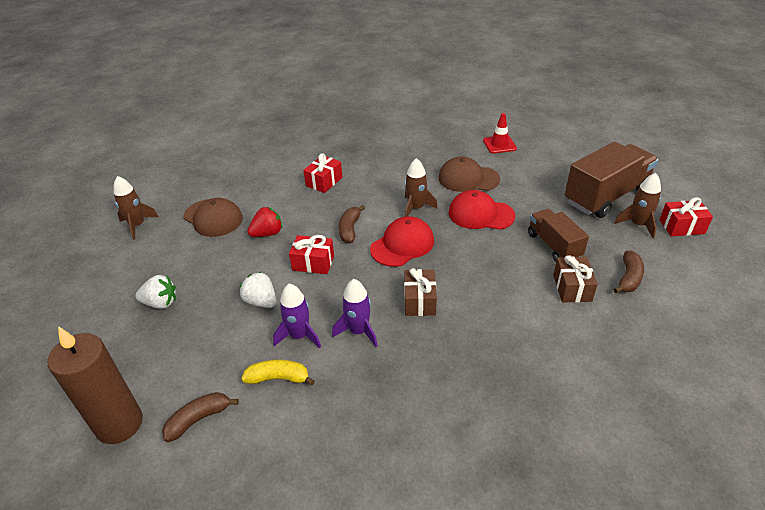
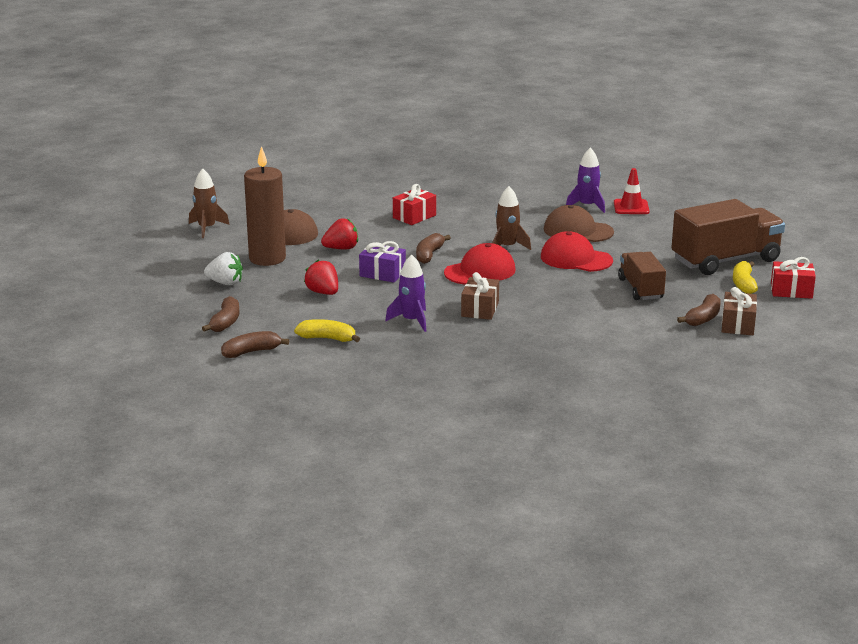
camera: 10 degrees right, 15 degrees down
brown candle [48,326,143,444] -> brown candle moved to [244,146,286,266]
white strawberry [240,272,276,308] -> red strawberry [304,260,338,295]
purple rocket [273,284,321,348] -> purple rocket moved to [566,147,605,213]
red gift [289,235,334,274] -> purple gift [359,241,406,283]
brown gift [553,255,598,303] -> brown gift moved to [722,287,757,335]
brown rocket [614,173,661,238] -> yellow banana [733,261,758,294]
none -> brown banana [202,296,240,332]

